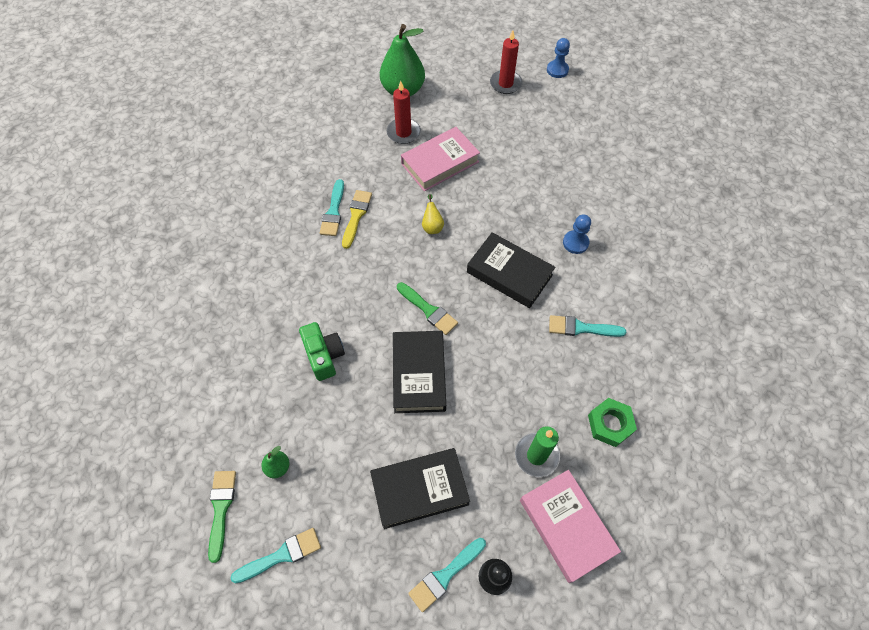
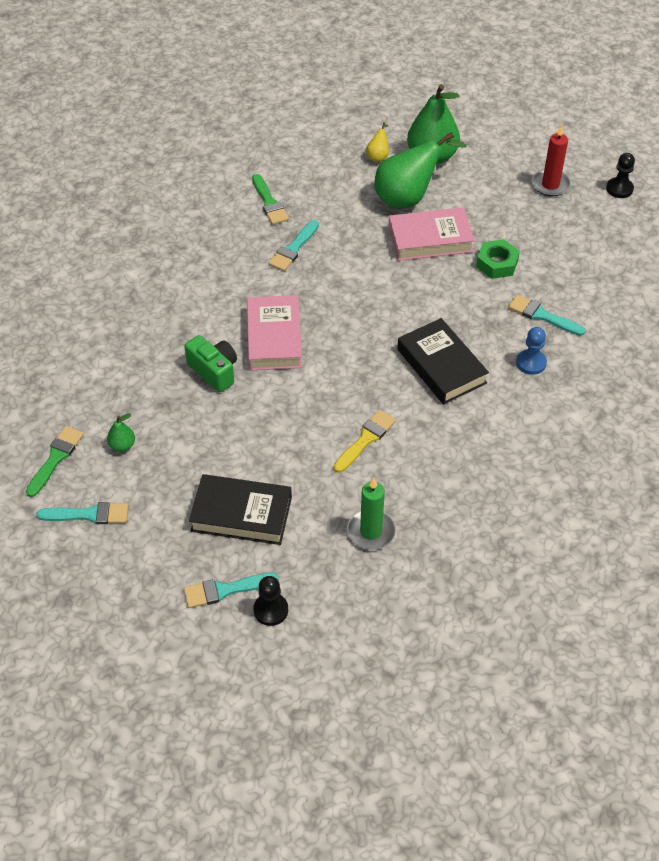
camera: 25 degrees right, 10 degrees down
green camera [299,322,345,381] -> green camera turned 45 degrees counterclockwise [184,335,237,392]
yellow brush [342,190,372,249] -> yellow brush moved to [334,410,396,473]
red candle [387,81,421,144] -> green pear [374,132,467,209]
black book [393,331,446,413] -> none
green brush [397,282,458,335] -> green brush moved to [252,174,289,225]
yellow pear [422,194,444,234] -> yellow pear moved to [366,122,389,162]
pink book [520,470,621,583] -> pink book moved to [247,295,302,370]
blue pawn [547,38,570,78] -> black pawn [606,153,635,198]
turquoise brush [549,315,626,337] -> turquoise brush moved to [508,294,586,336]
green nut [588,398,637,447] -> green nut moved to [476,239,520,279]

